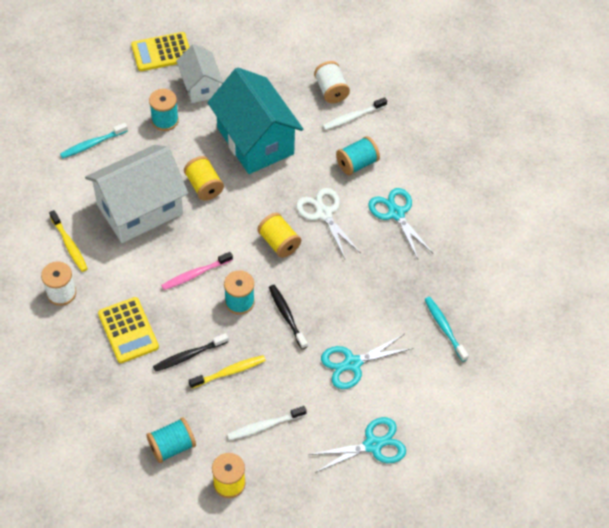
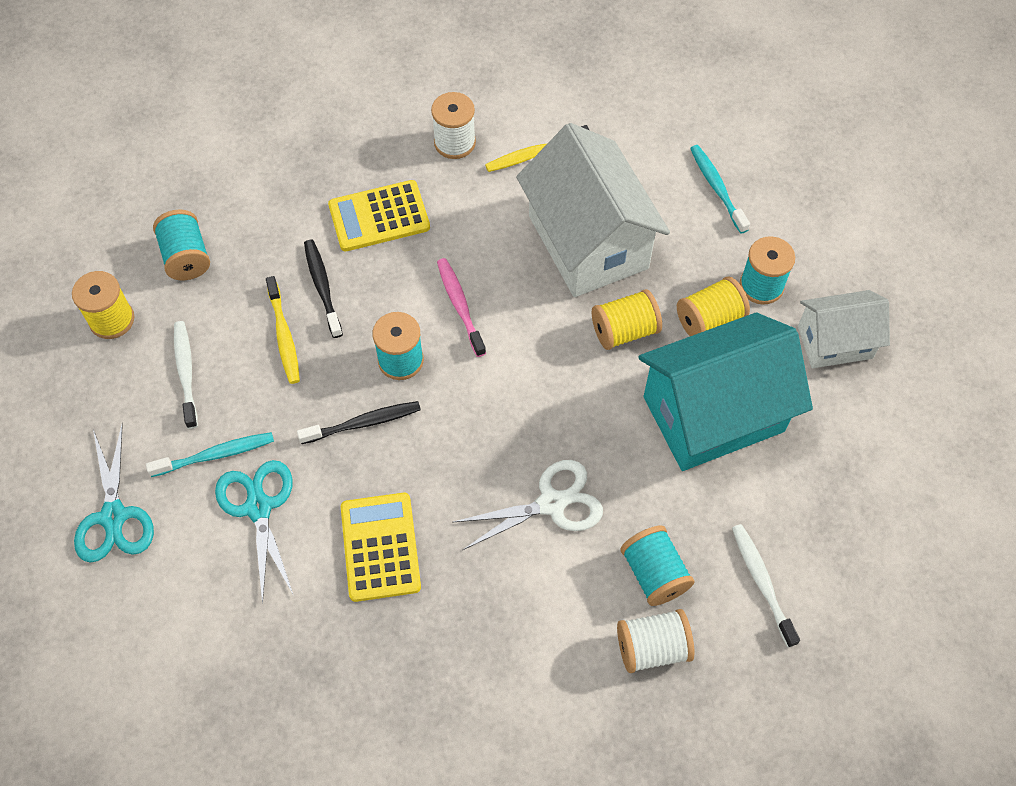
camera: 100 degrees right, 5 degrees up
yellow calculator [131,32,189,71] -> yellow calculator moved to [341,493,421,602]
yellow spool [257,213,301,258] -> yellow spool moved to [677,276,750,336]
white spool [314,61,350,103] -> white spool moved to [617,609,695,673]
turquoise scissors [368,188,434,259] -> none
turquoise toothbrush [424,297,469,362] -> turquoise toothbrush moved to [146,432,274,477]

